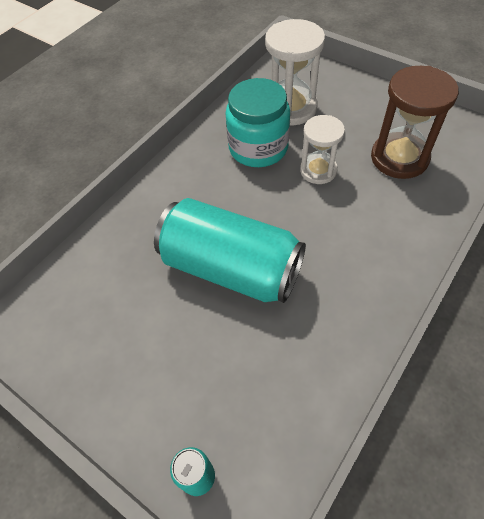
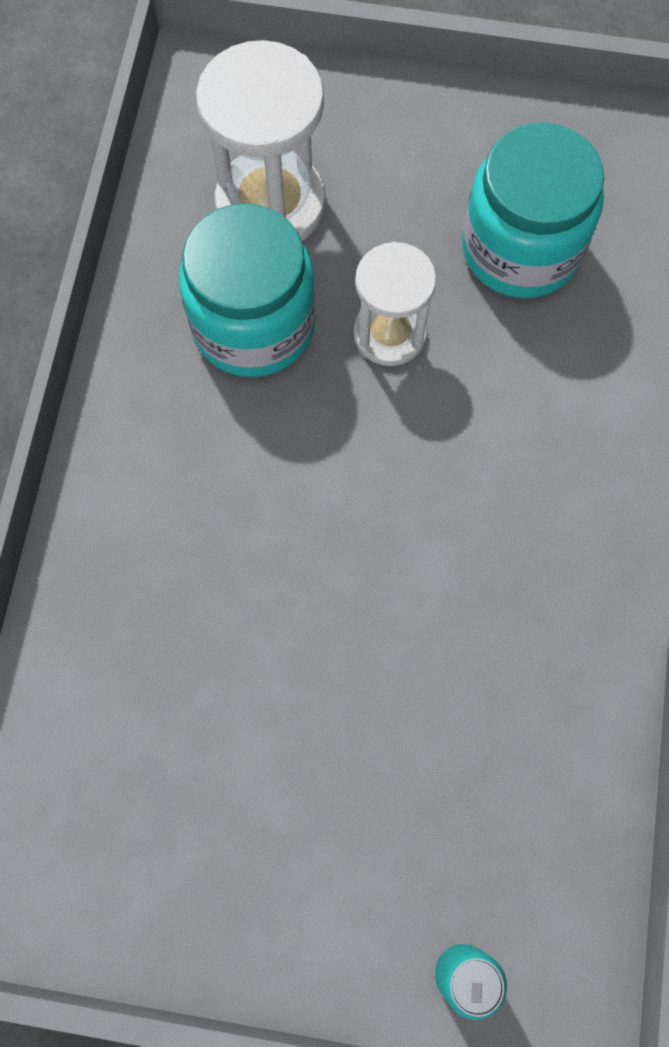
camera: 30 degrees left, 15 degrees up
turquoise can [154,198,306,303] -> none
brown hourglass [371,66,459,179] -> turquoise jar [462,122,604,298]

